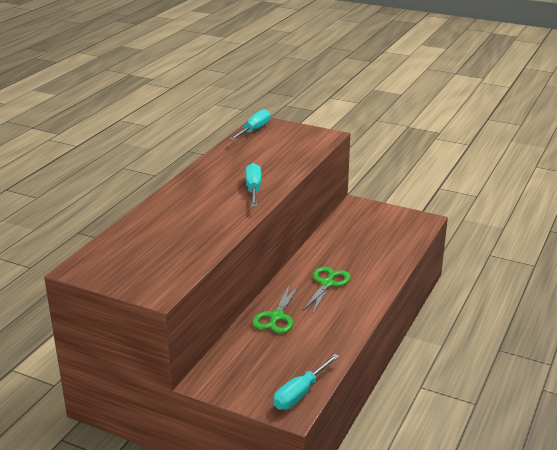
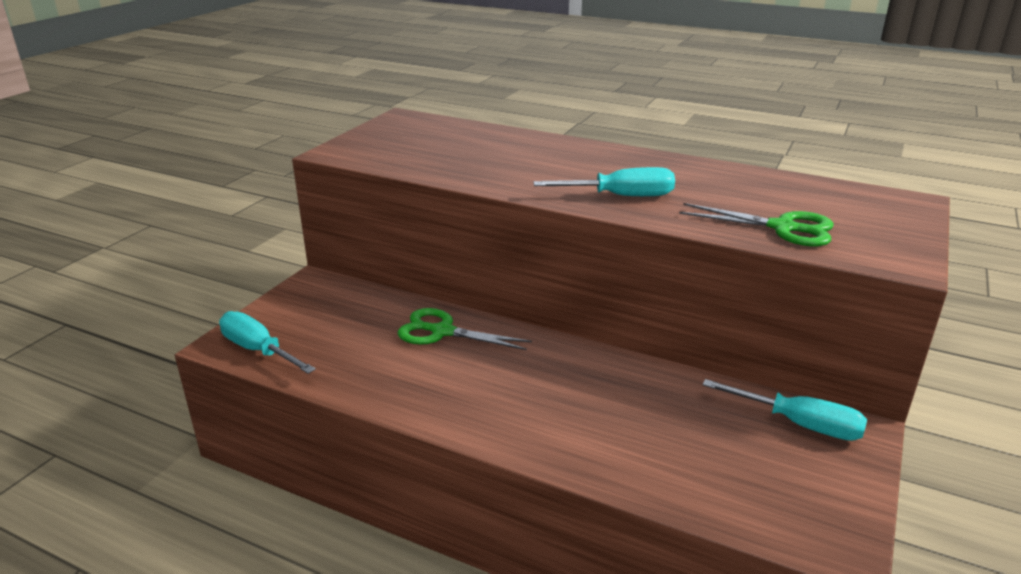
camera: 90 degrees right, 0 degrees up
turquoise screwdriver [229,109,270,141] -> turquoise screwdriver moved to [703,379,867,441]
green scissors [303,267,351,314] -> green scissors moved to [679,203,834,246]

